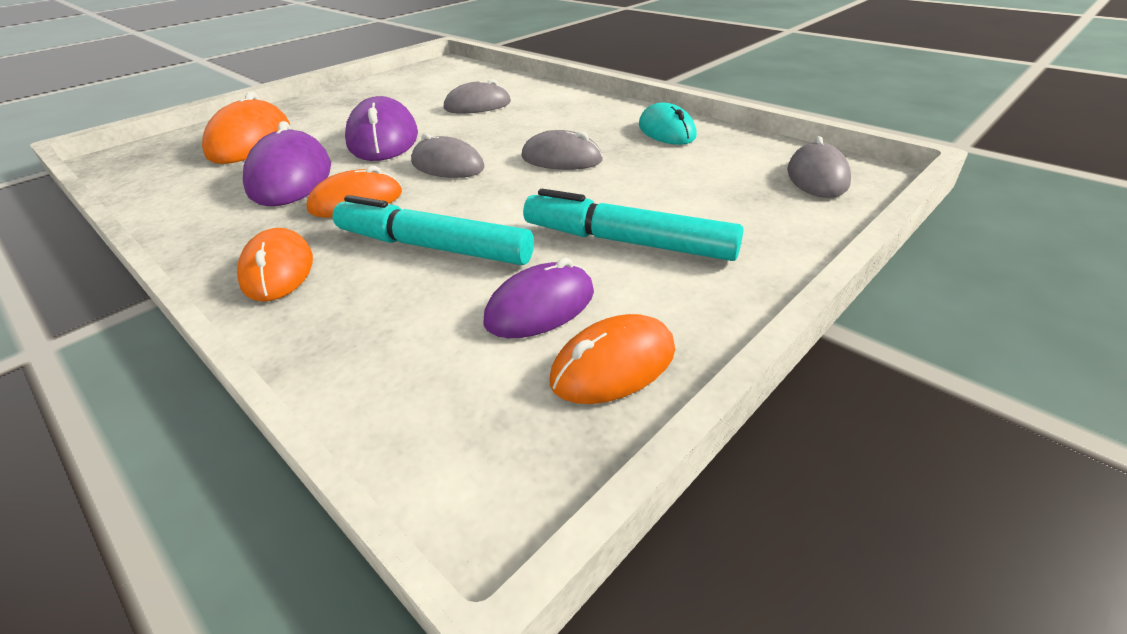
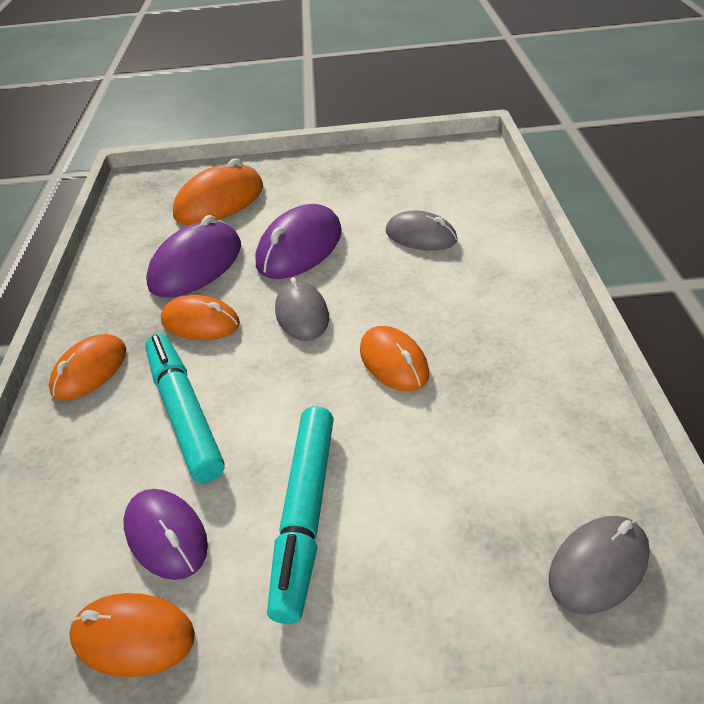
camera: 45 degrees right, 5 degrees up
purple mouse [483,258,594,338] -> purple mouse turned 45 degrees clockwise [124,489,208,580]
grey mouse [521,130,603,170] -> orange mouse [360,326,429,391]
turquoise marker [523,189,744,261] -> turquoise marker turned 150 degrees counterclockwise [267,406,334,624]
turquoise mouse [639,102,697,145] -> none

